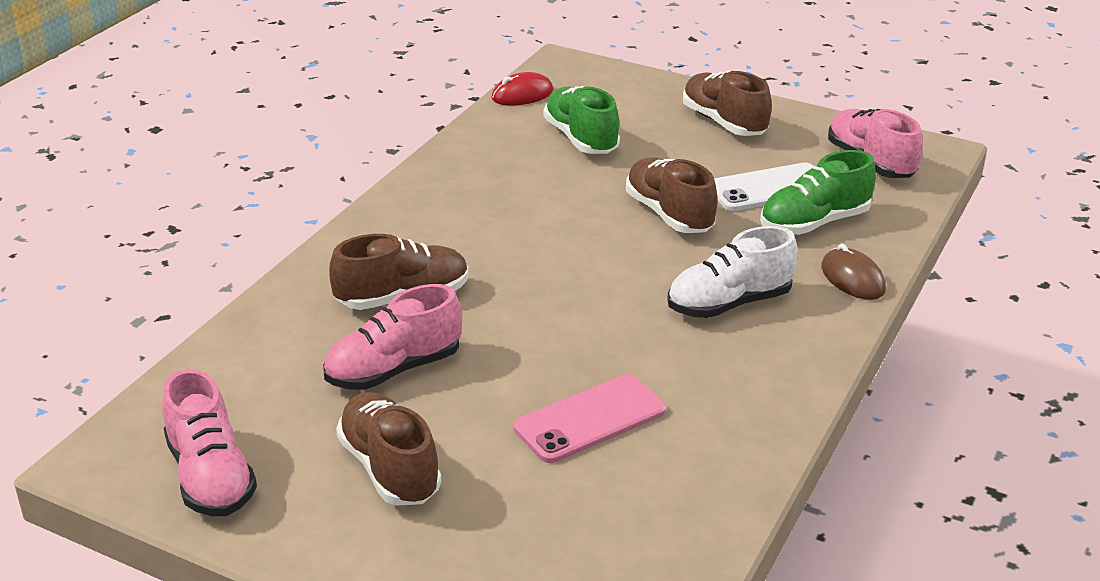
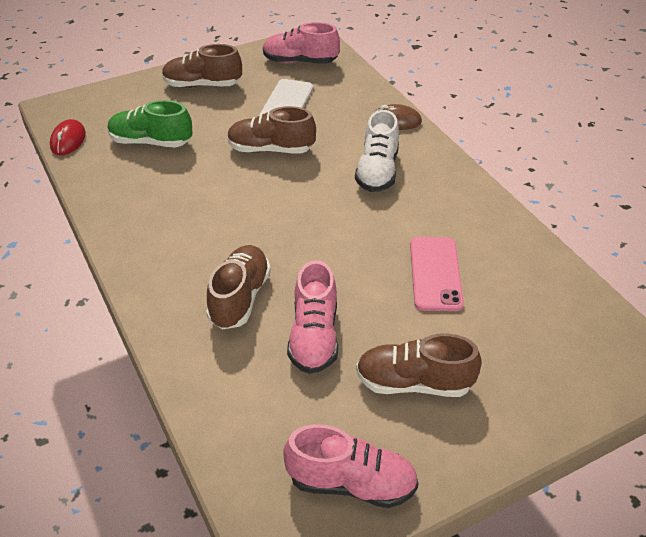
camera: 55 degrees left, 10 degrees up
green shoe [760,150,876,235] -> none

